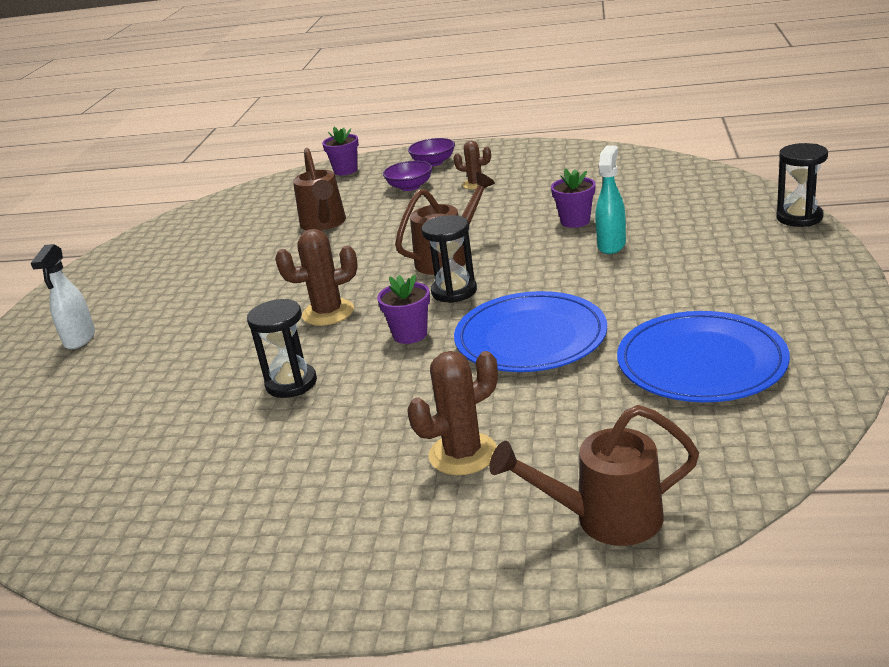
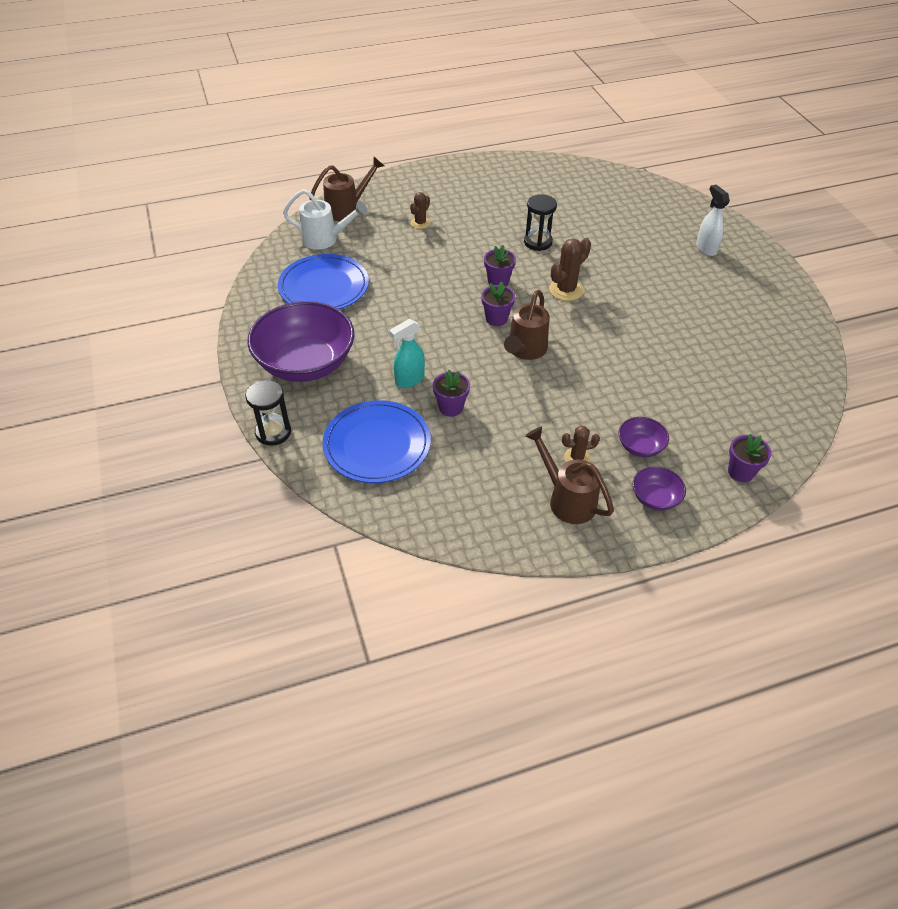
camera: 150 degrees right, 20 degrees up
brown watering can [293,148,346,231] -> brown watering can moved to [525,426,614,524]
brown cactus [407,351,498,475] -> brown cactus [410,192,431,229], size x0.63
black hourglass [421,215,477,303] -> purple flower pot [481,282,515,326]
blue plate [454,291,607,372] -> blue plate moved to [322,400,431,483]
turquoise spray bottle [595,146,626,254] -> turquoise spray bottle turned 60 degrees clockwise [389,319,425,388]
none -> purple bowl [247,301,354,382]
none -> white watering can [283,189,368,250]

